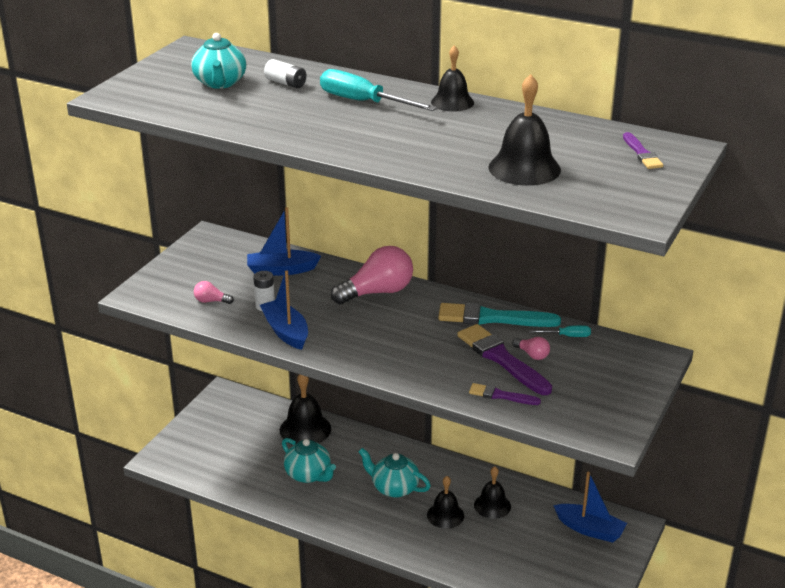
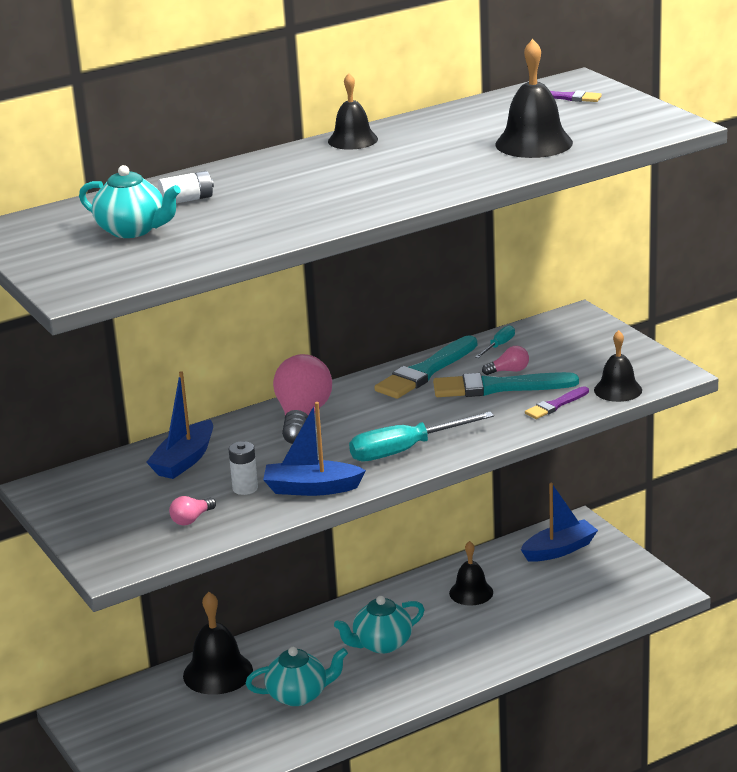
camera: 55 degrees left, 5 degrees down
turquoise screwdriver [320,69,437,111] -> turquoise screwdriver moved to [349,412,494,462]
black bell [427,476,464,529] -> black bell moved to [594,330,642,402]
purple brush [457,324,552,395] -> turquoise brush [433,372,579,397]

